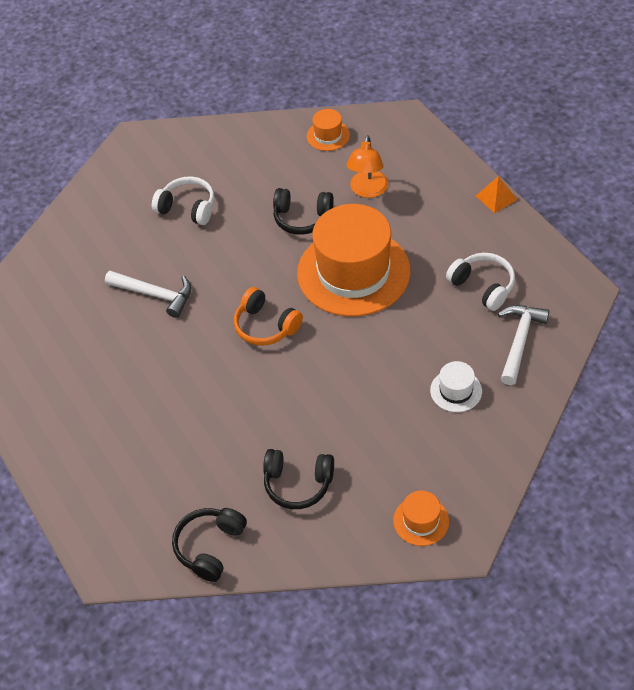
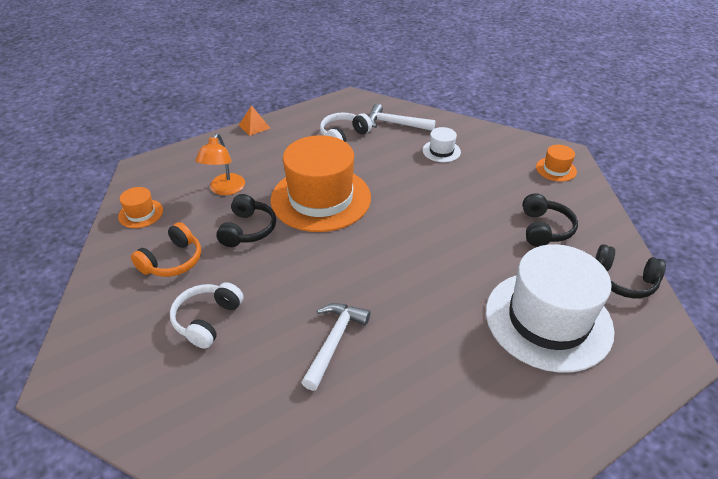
camera: 95 degrees left, 10 degrees down
orange headphones [234,287,303,346] -> orange headphones moved to [131,222,201,277]
orange lamp [346,135,388,198] -> orange lamp turned 90 degrees clockwise [195,133,245,195]
none -> white hat [486,244,615,373]

